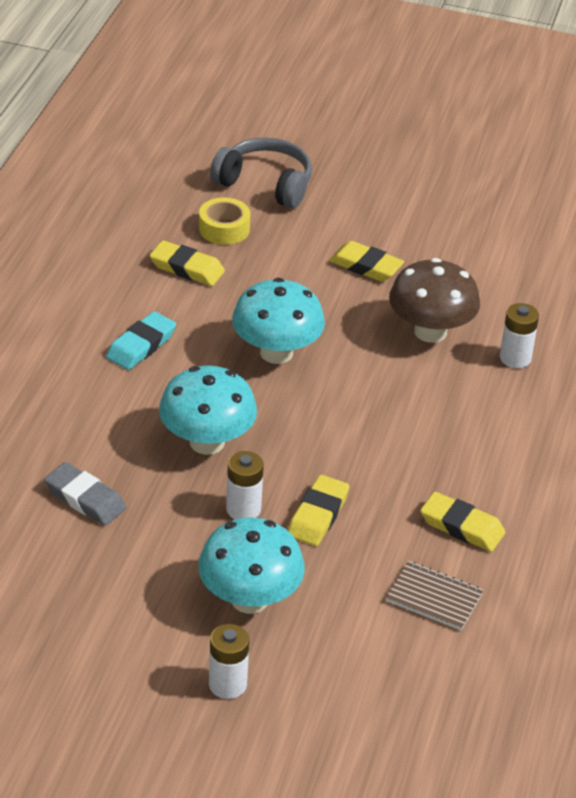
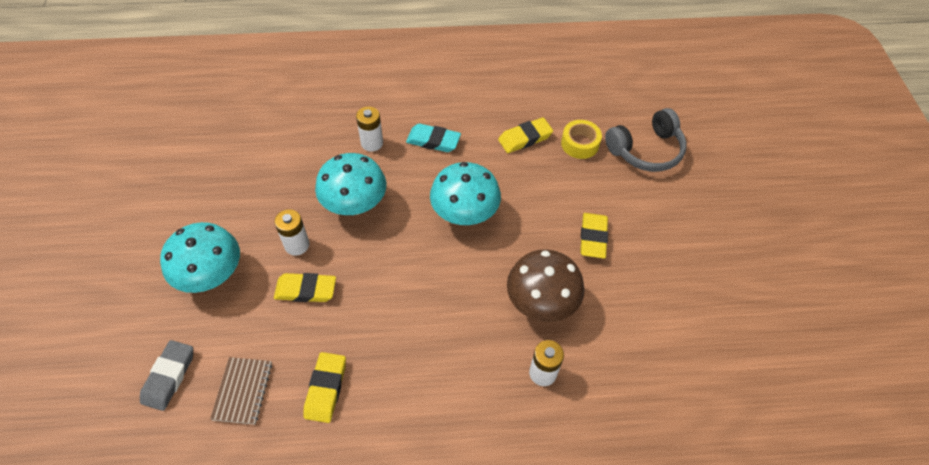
camera: 70 degrees right, 15 degrees up
grey eraser [44,462,126,526] -> grey eraser moved to [140,340,193,411]
yellow eraser [150,240,225,286] -> yellow eraser turned 60 degrees clockwise [498,117,553,153]
white battery [209,624,249,699] -> white battery moved to [356,107,383,152]
grey headphones [210,137,312,208] -> grey headphones turned 60 degrees clockwise [605,108,687,172]

